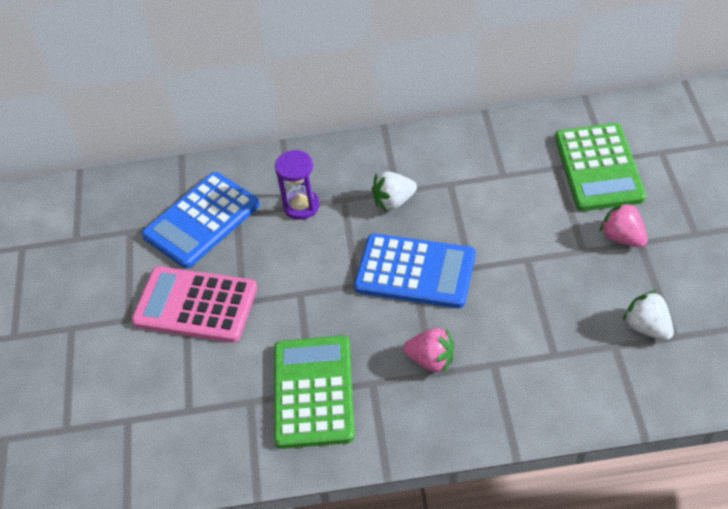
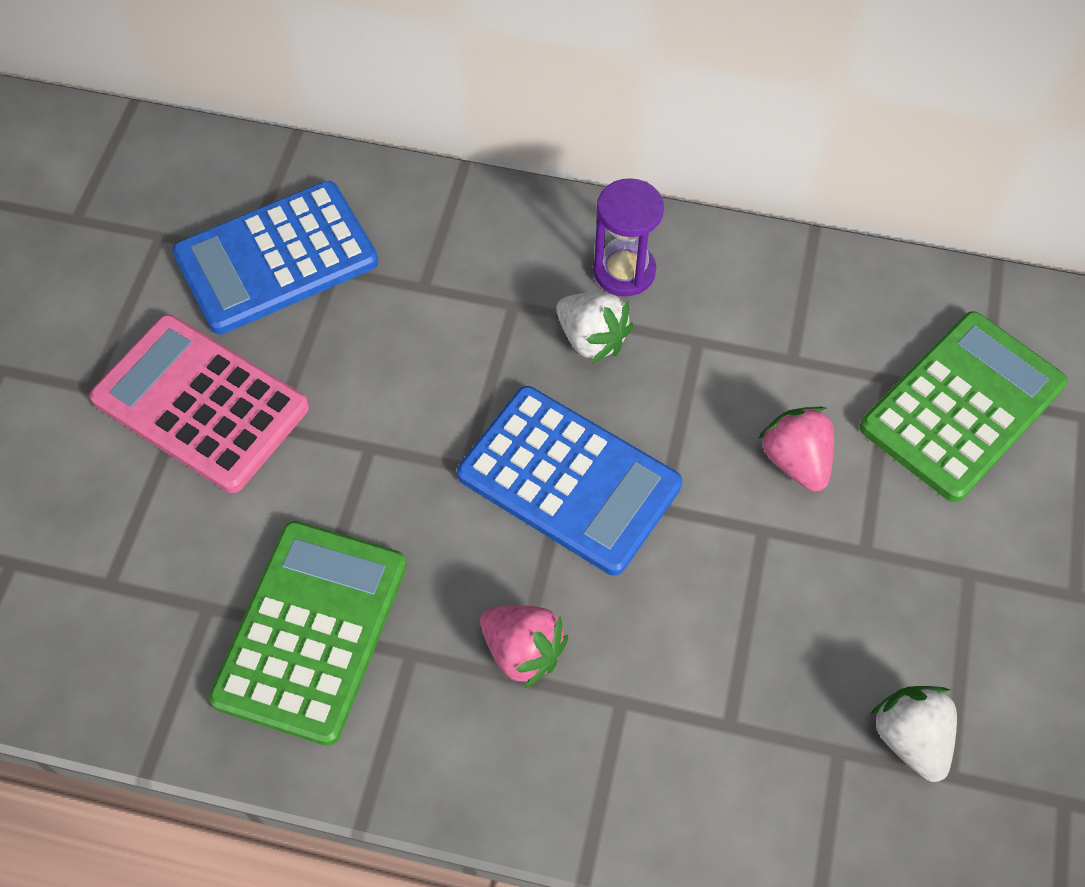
camera: 15 degrees right, 10 degrees up
purple hourglass [275,150,320,220] -> purple hourglass moved to [593,178,664,296]
white strawberry [372,172,417,212] -> white strawberry turned 135 degrees counterclockwise [557,292,633,364]
green calculator [555,123,646,211] -> green calculator turned 150 degrees counterclockwise [860,311,1067,502]
pink strawberry [600,201,647,247] -> pink strawberry moved to [758,407,834,491]

